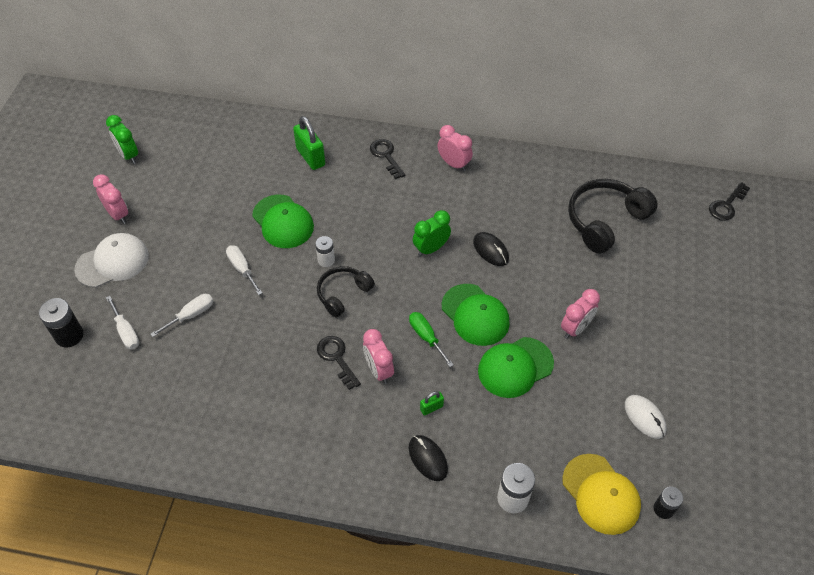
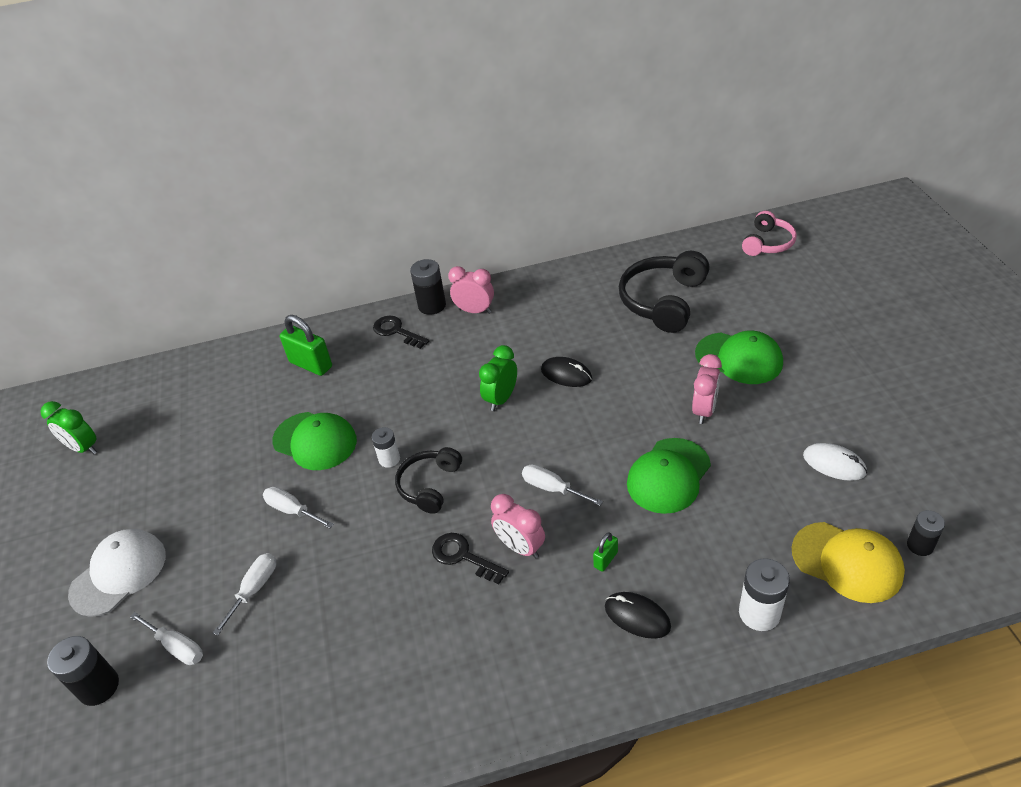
camera: 20 degrees left, 10 degrees down
pink clock [93,174,128,224] -> none
green screwdriver [409,312,454,367] -> white screwdriver [522,464,603,506]
green cap [442,284,510,346] -> green cap moved to [695,331,783,384]
black key [709,182,750,221] -> pink headphones [742,211,797,256]
none -> black battery [410,259,446,315]

